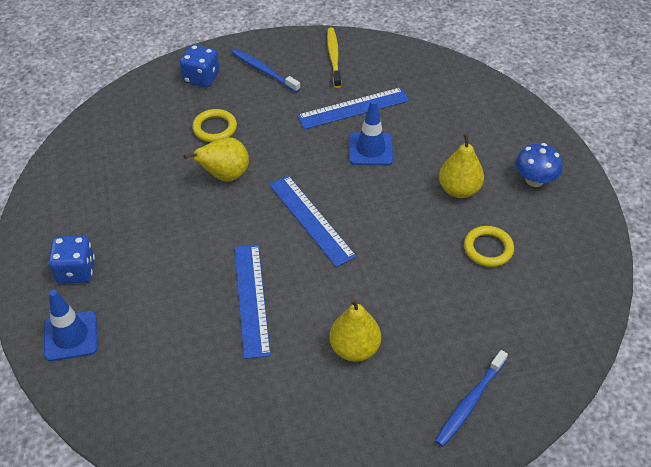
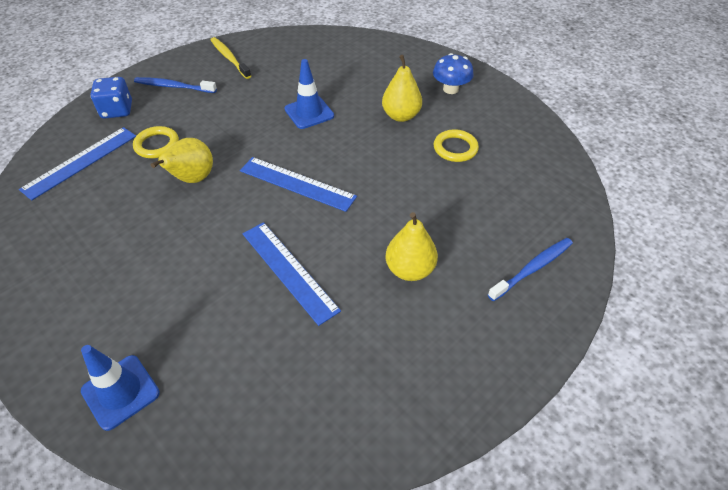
camera: 30 degrees left, 0 degrees up
blue dice [48,236,95,284] -> none
blue ruler [297,87,410,129] -> blue ruler moved to [19,127,136,201]
blue toothbrush [435,350,508,447] -> blue toothbrush turned 135 degrees counterclockwise [488,238,573,301]

